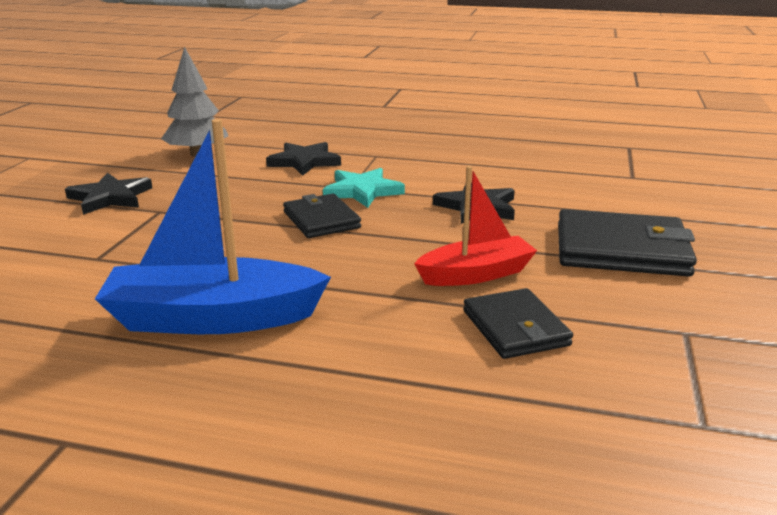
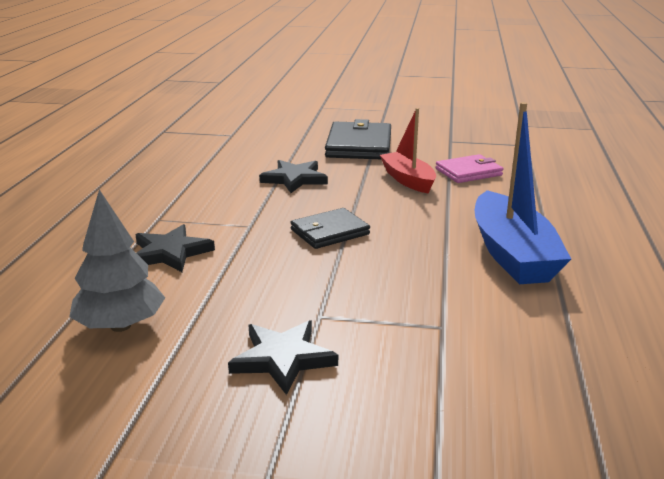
camera: 95 degrees left, 0 degrees up
turquoise star [323,168,405,208] -> none
black wallet [463,288,573,359] -> pink wallet [435,154,503,183]

